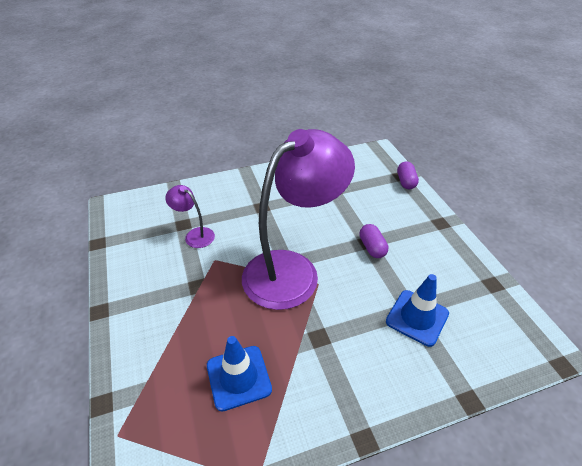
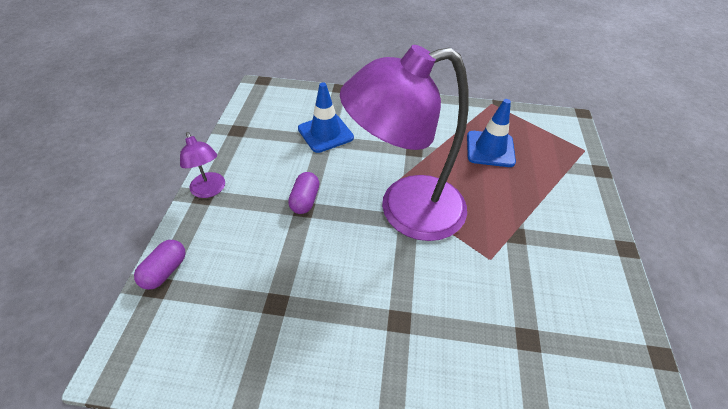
camera: 155 degrees left, 5 degrees up
purple lamp [165,185,215,248] -> purple lamp moved to [180,132,225,198]

